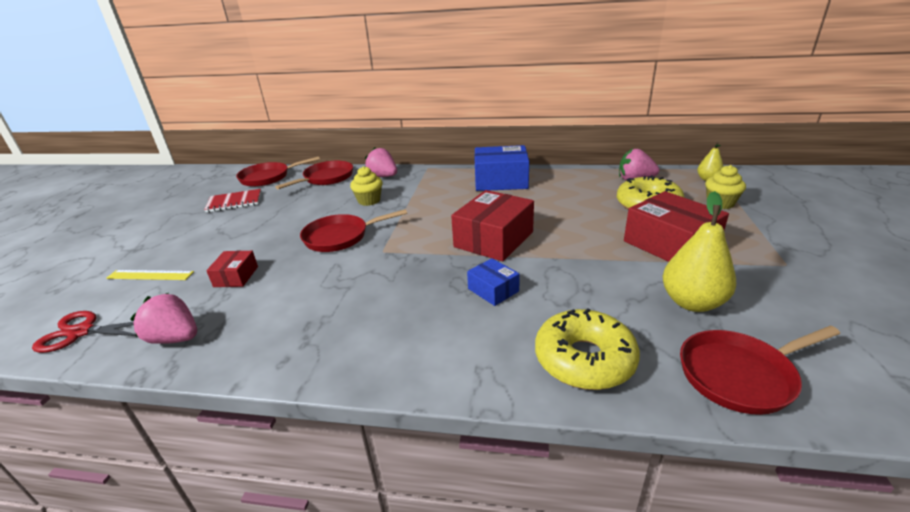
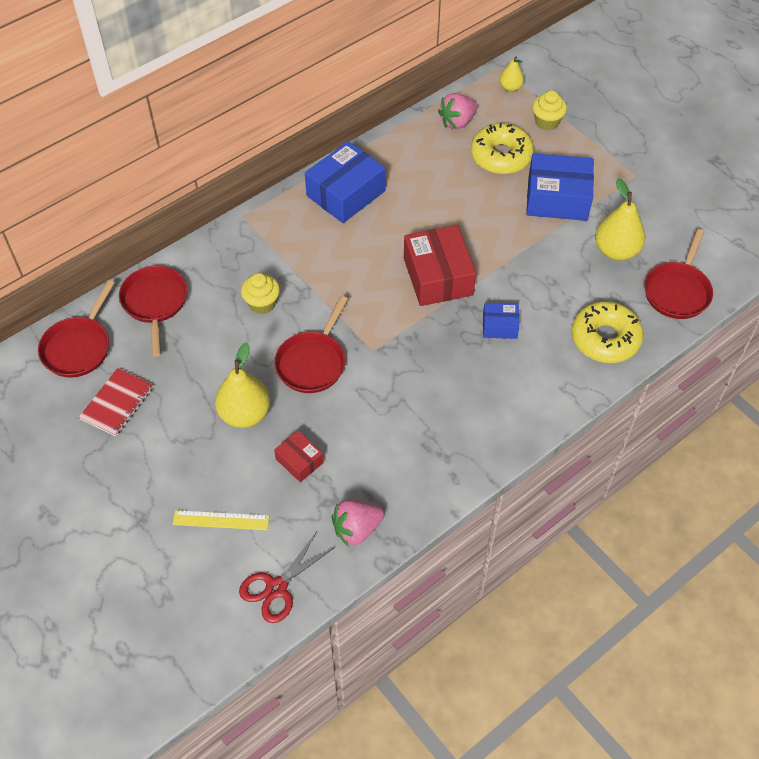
camera: 50 degrees left, 25 degrees up
yellow ruler [106,270,194,280] -> yellow ruler turned 45 degrees clockwise [173,510,269,530]
pink strawberry [365,147,397,177] -> none
red box [624,191,729,262] -> blue box [526,153,594,221]
none -> yellow pear [215,343,270,428]

